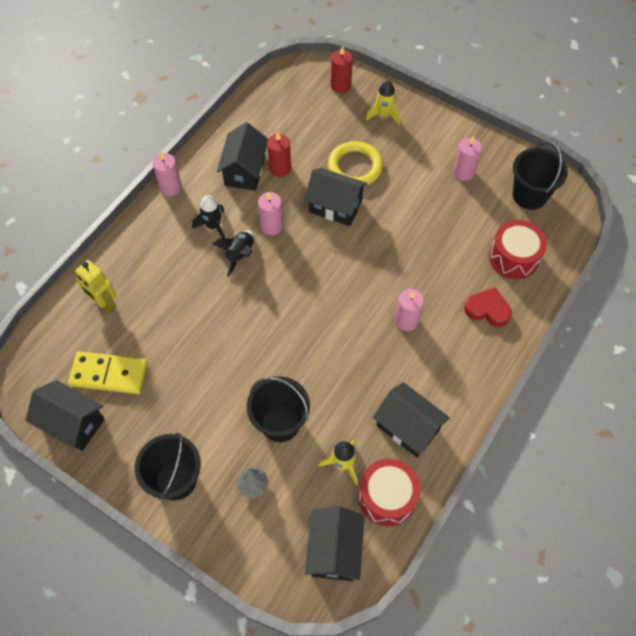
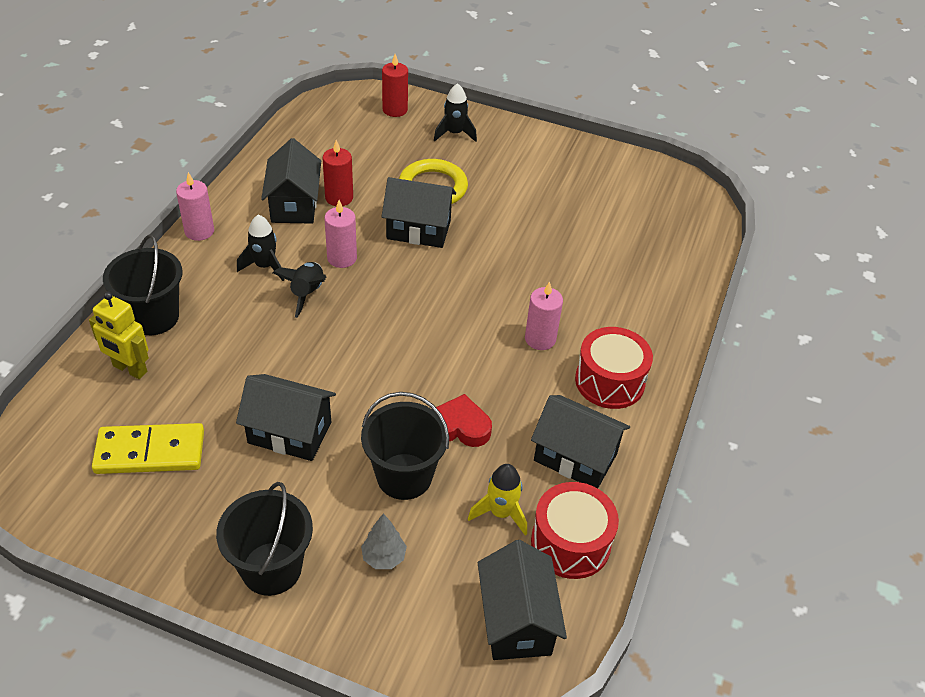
camera: 15 degrees left, 15 degrees down
black house [26,380,105,451] -> black house moved to [236,374,336,461]
yellow rocket [366,81,400,125] -> black rocket [434,83,477,142]
pink candle [453,136,482,181] -> none
red heart [464,287,512,327] -> red heart moved to [436,394,492,447]
red drum [489,220,547,279] -> red drum moved to [575,327,653,409]
black bucket [513,141,568,210] -> black bucket moved to [103,234,183,335]

